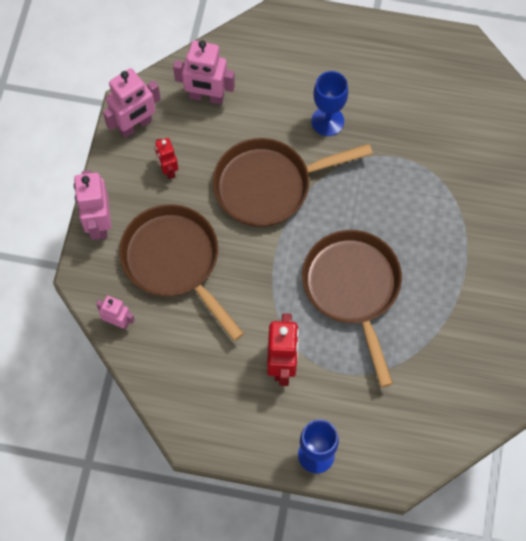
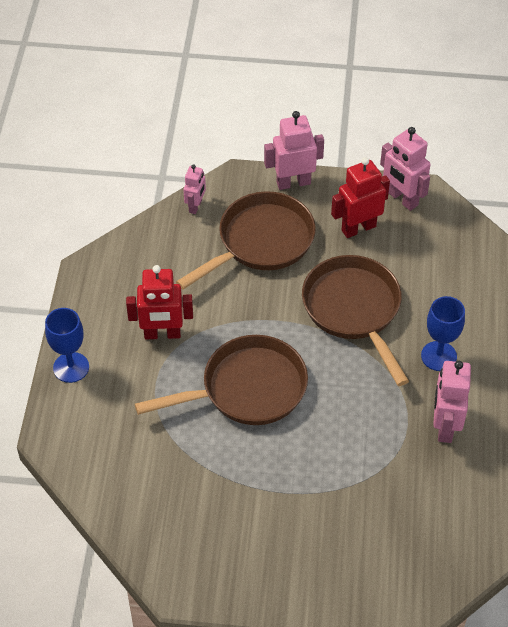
camera: 85 degrees right, 15 degrees down
red robot [155,138,178,179] -> red robot [331,157,390,238], size x1.67
pink robot [173,40,235,104] -> pink robot moved to [433,361,471,443]

